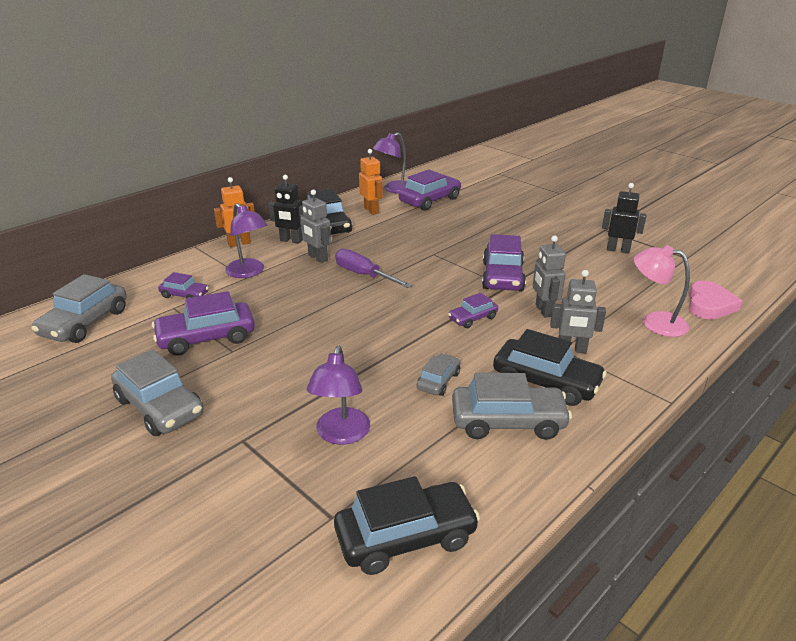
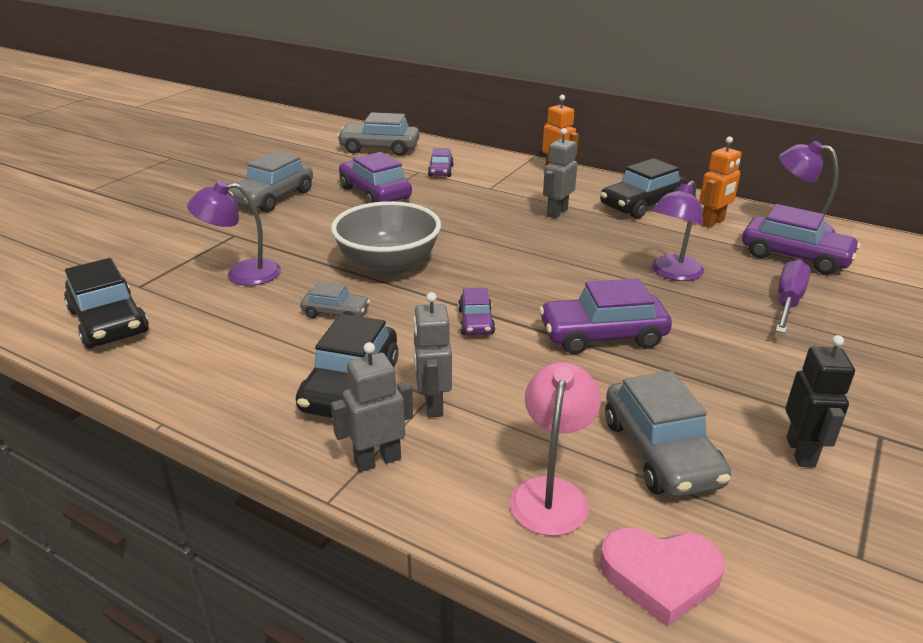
camera: 75 degrees right, 0 degrees up
purple lamp [225,203,268,278] -> purple lamp moved to [652,180,704,281]
black robot [269,175,303,244] -> none
purple screwdriver [335,249,412,288] -> purple screwdriver moved to [776,260,811,334]
purple car [448,293,498,328] -> purple car turned 135 degrees counterclockwise [458,288,495,335]
grey car [452,373,572,440] -> grey car moved to [605,371,731,497]
grey robot [533,235,566,318] -> grey robot moved to [331,342,413,472]
none -> grey bowl [331,201,441,276]

